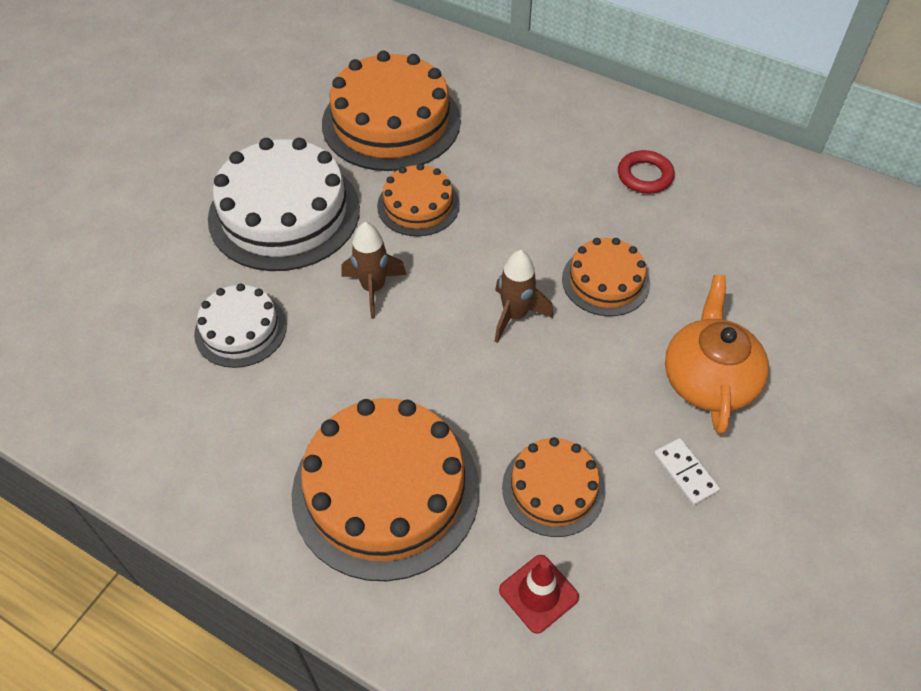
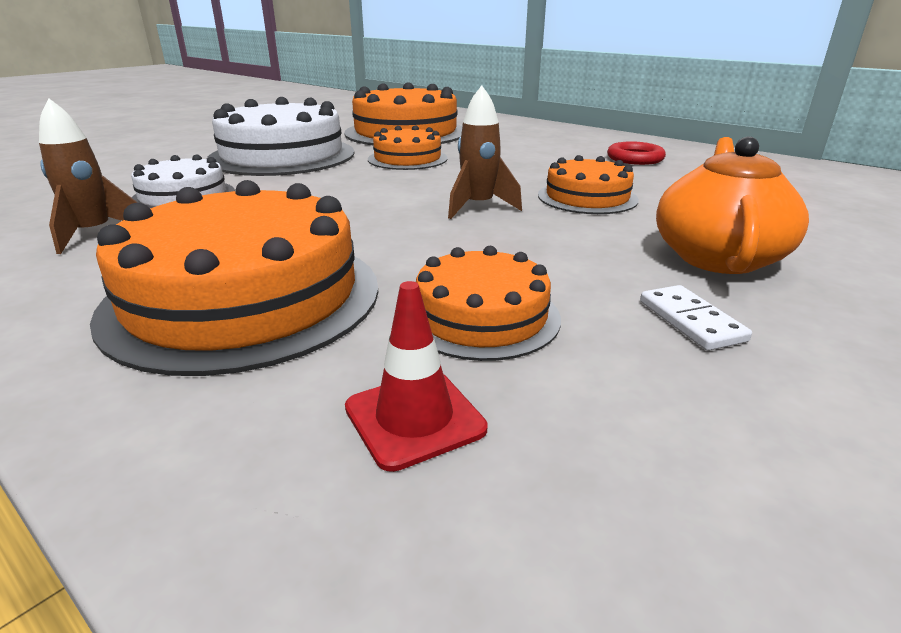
camera: 10 degrees right, 25 degrees down
brown rocket [341,222,407,319] -> brown rocket moved to [39,99,138,254]

